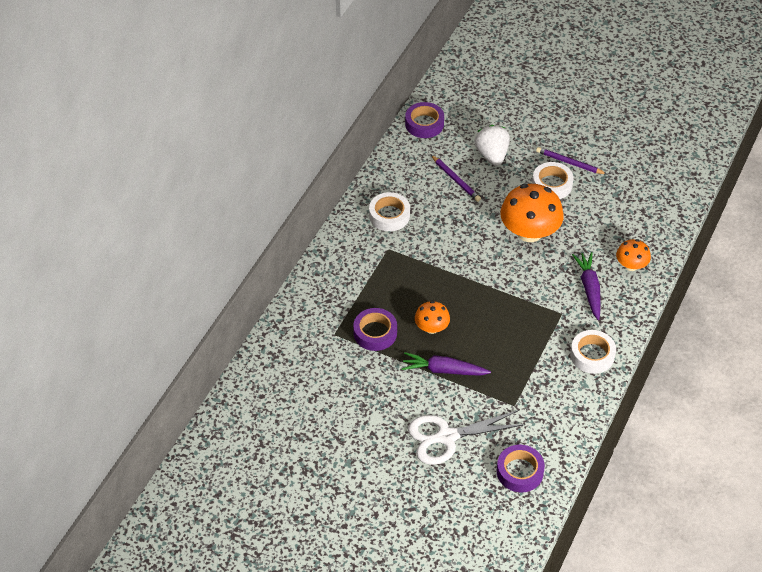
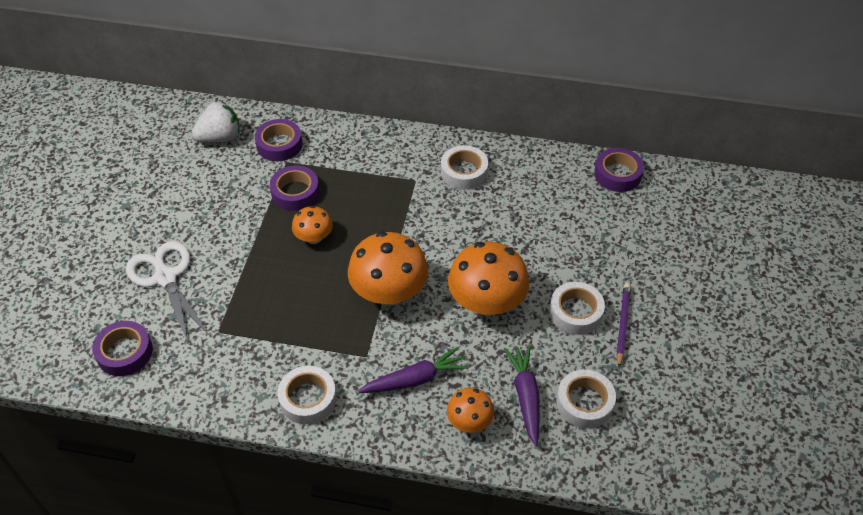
camera: 75 degrees right, 0 degrees up
purple carrot [402,352,491,376] -> purple carrot moved to [504,345,540,446]
purple pencil [431,155,481,202] -> none
white strawberry [474,125,510,166] -> white strawberry moved to [192,101,240,143]
none -> purple tape [255,119,303,161]
none -> orange mushroom [348,231,428,306]
none -> white tape [556,369,616,428]

